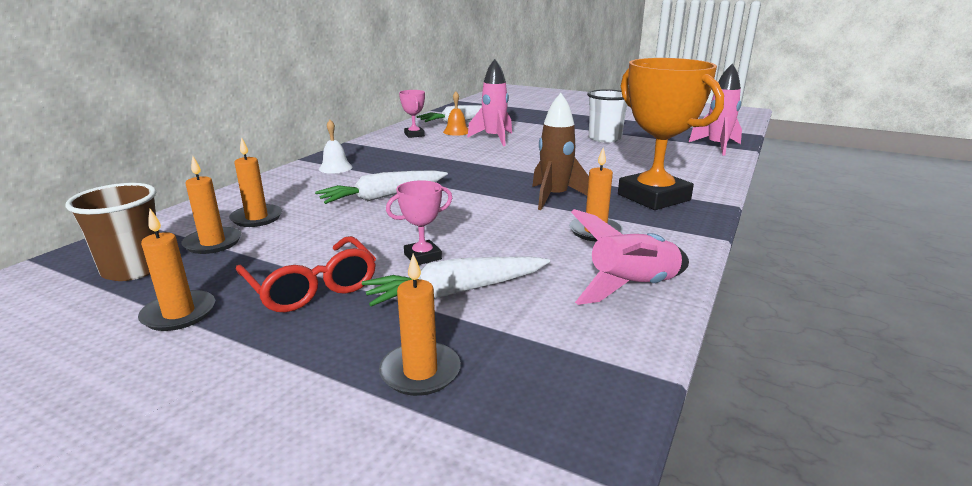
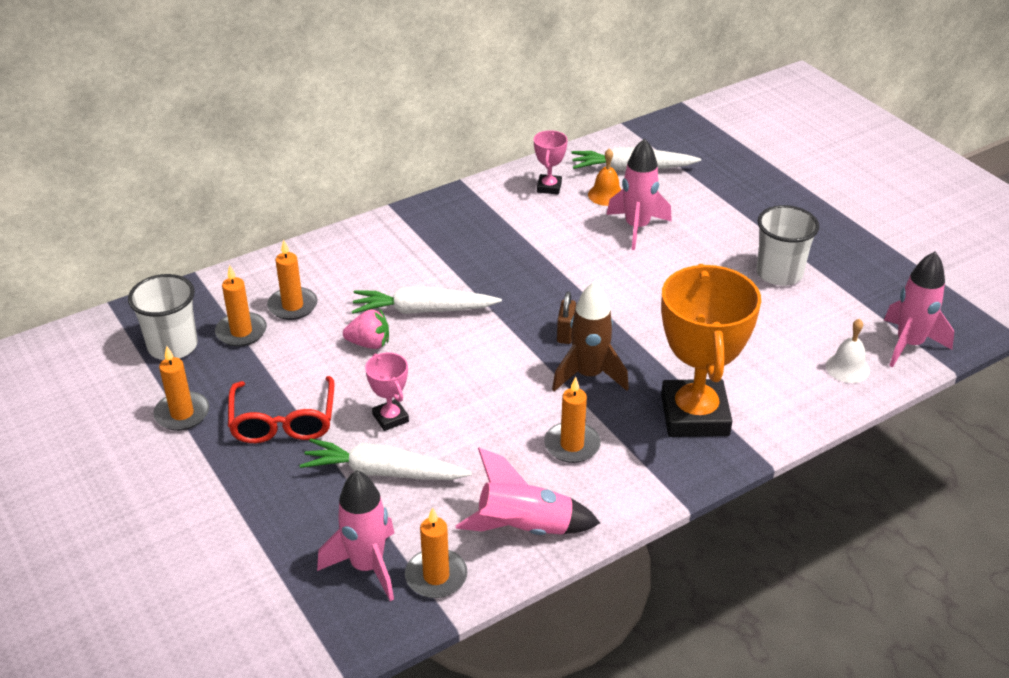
camera: 30 degrees right, 15 degrees up
brown cup [65,183,160,281] -> white cup [128,274,198,360]
white bell [319,120,353,174] -> white bell moved to [826,319,870,383]
orange candle [379,254,461,396] -> orange candle moved to [405,507,468,598]
pink trophy [386,180,452,265] -> pink trophy turned 60 degrees clockwise [365,352,409,431]
none -> pink rocket [317,470,394,601]
none -> pink strawberry [343,309,389,349]
none -> brown padlock [557,292,576,344]

